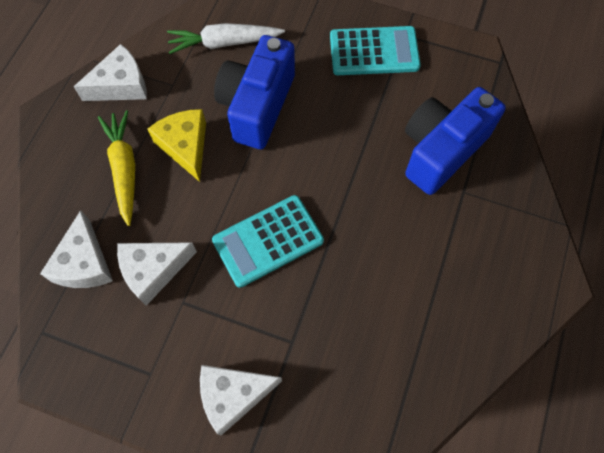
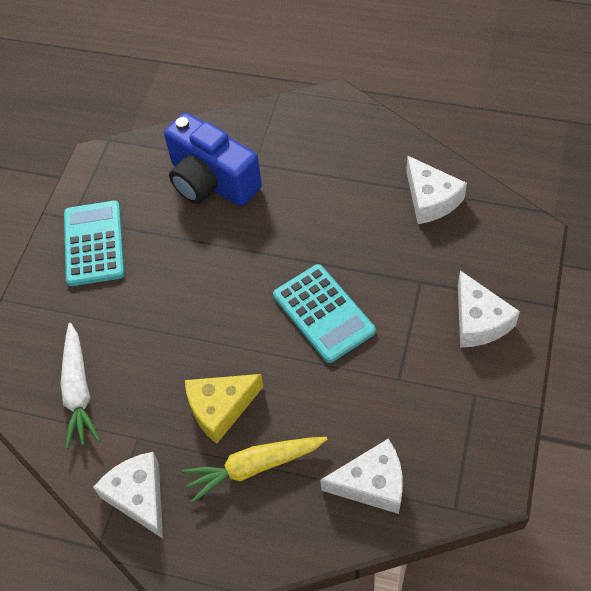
camera: 90 degrees left, 10 degrees down
white cheese [117,242,197,306] -> white cheese moved to [406,155,467,224]
blue camera [214,35,295,149] -> none

